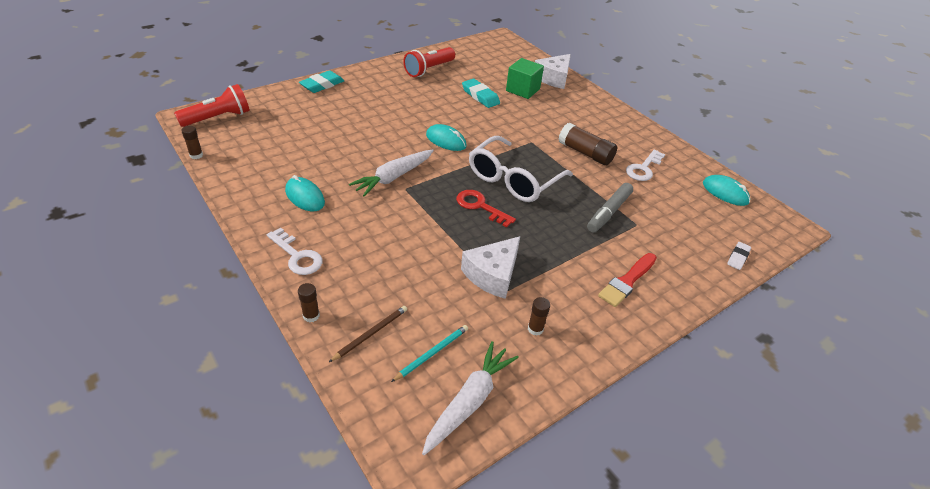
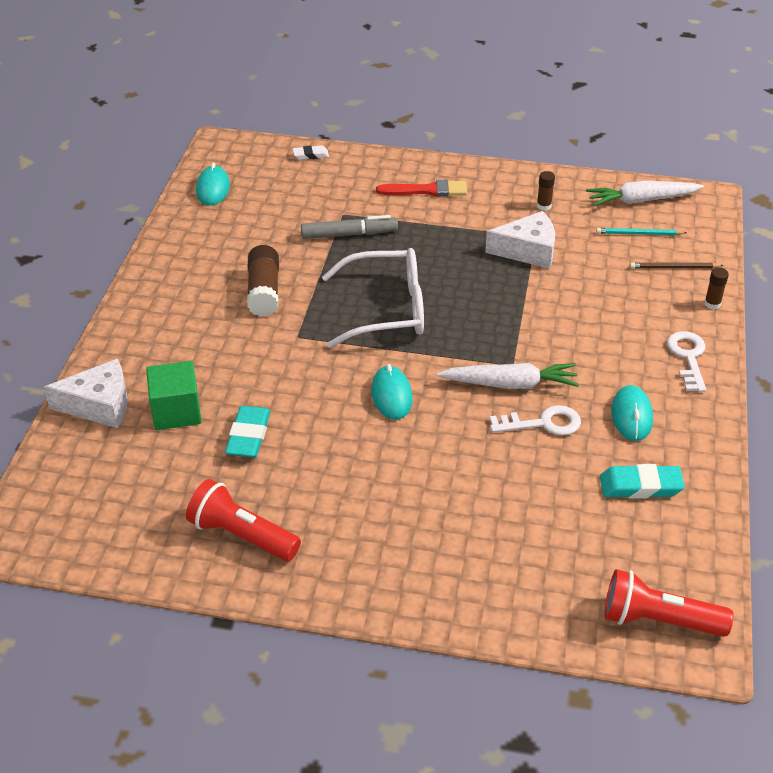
camera: 130 degrees left, 0 degrees up
brown glue stick [181,126,203,159] -> none
turquoise eraser [299,70,344,93] -> turquoise eraser moved to [600,464,685,498]
red flashlight [403,47,455,77] -> red flashlight turned 150 degrees counterclockwise [186,479,301,561]
red key [456,190,516,228] -> none
white key [626,150,665,181] -> white key moved to [490,405,581,436]

